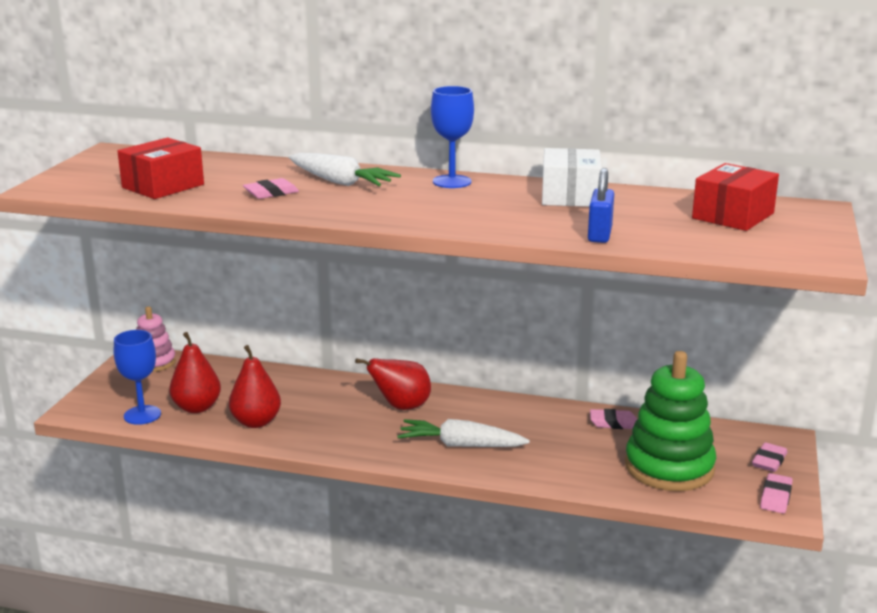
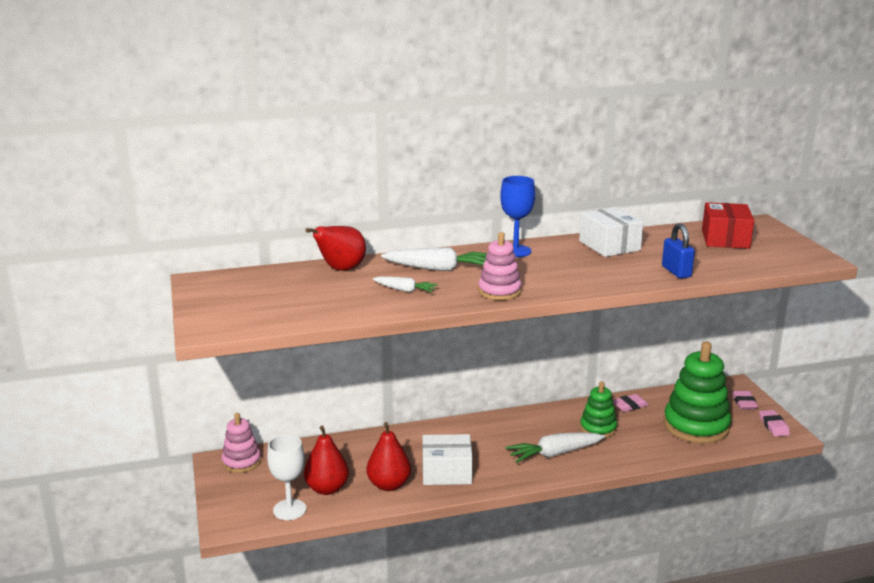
camera: 30 degrees left, 0 degrees up
blue goblet [114,330,161,425] -> white goblet [267,434,306,520]
red box [117,138,204,199] -> none
pink eraser [243,178,299,199] -> white carrot [373,277,438,292]
red pear [355,358,431,410] -> red pear moved to [305,226,366,271]
none -> white box [422,434,473,485]
none -> pink stacking toy [478,232,522,300]
none -> green stacking toy [580,381,617,438]

